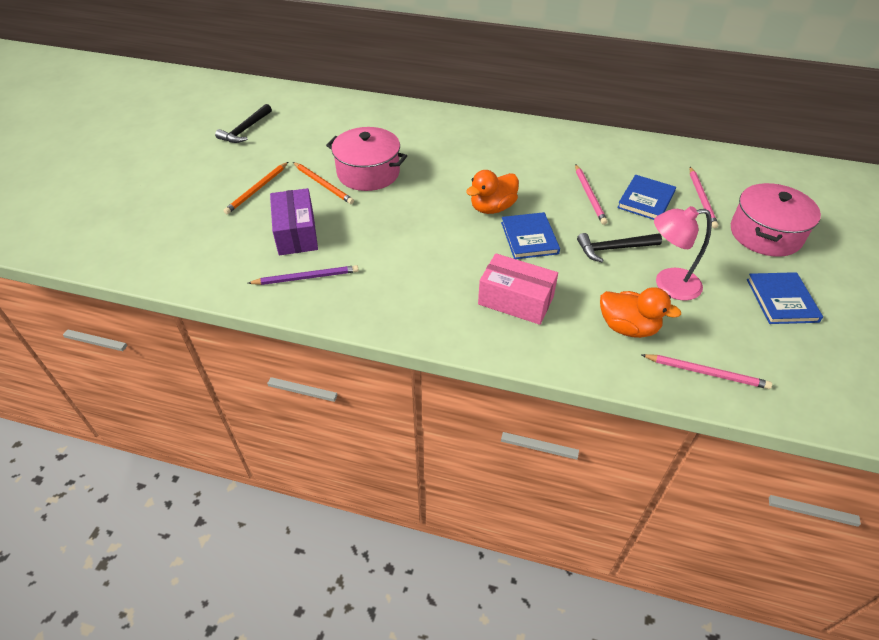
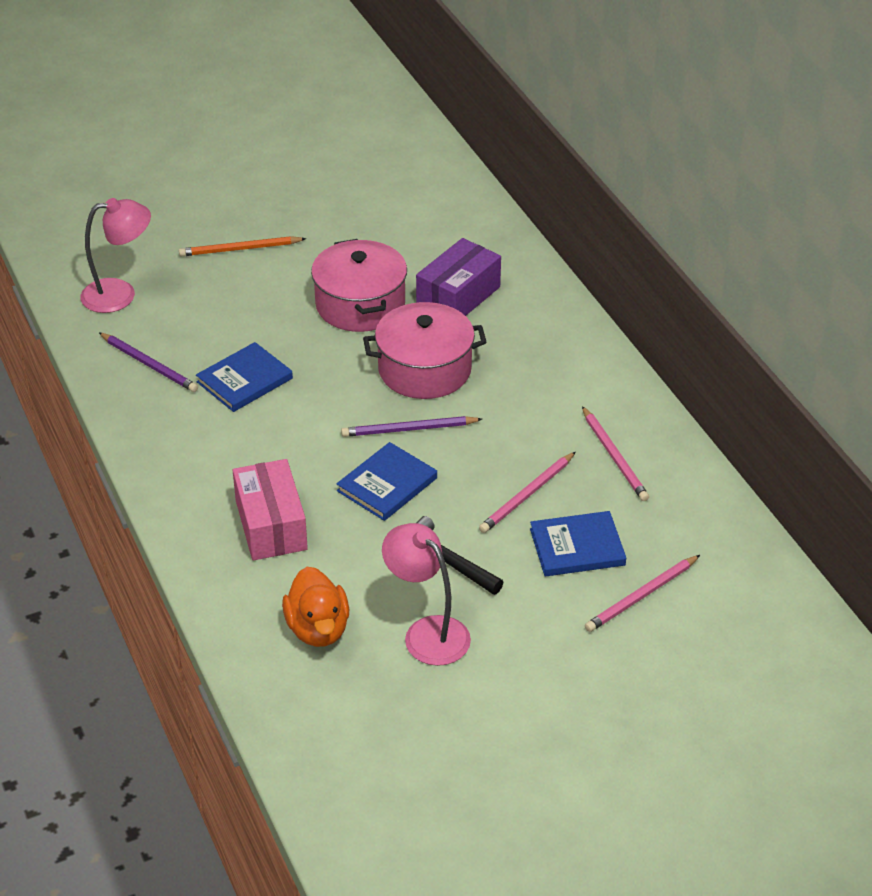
camera: 50 degrees right, 5 degrees down
black hammer [215,104,272,143] -> none
purple box [270,188,318,255] -> purple box moved to [416,238,501,316]
orange pencil [293,162,354,204] -> none
orange duck [466,170,519,214] -> purple pencil [341,416,482,437]
pink pencil [642,354,772,389] -> pink pencil moved to [582,406,649,501]
pink pot [731,183,821,257] -> pink pot moved to [363,302,487,399]
blue book [747,272,823,324] -> blue book moved to [196,342,293,412]
none -> pink lamp [80,198,151,313]

